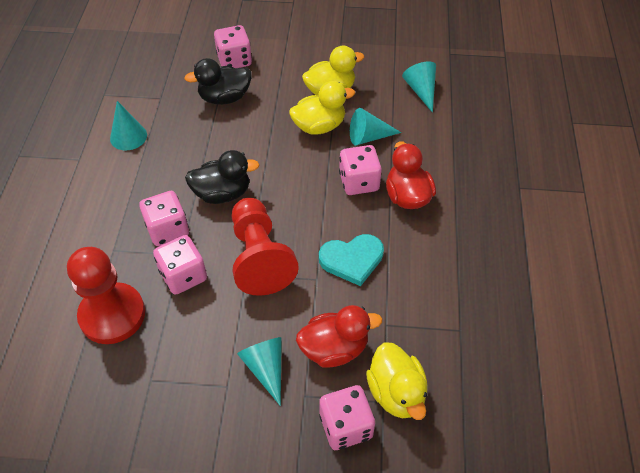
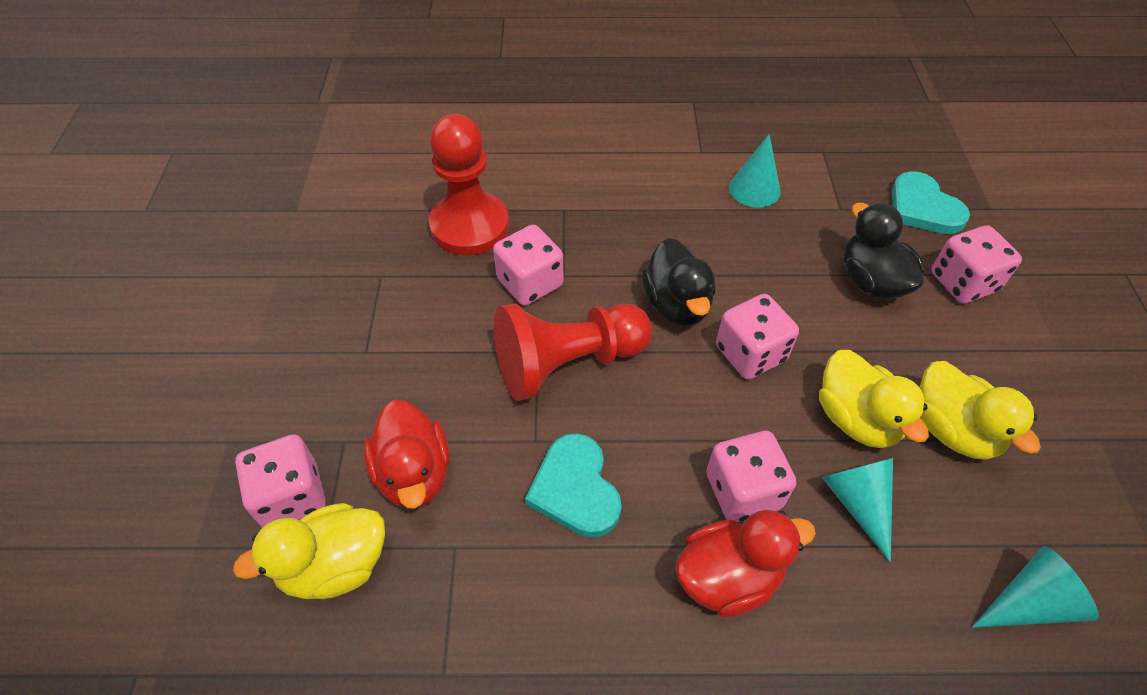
camera: 85 degrees right, 0 degrees up
pink dice [139,191,189,246] -> pink dice moved to [716,294,799,379]
turquoise cone [237,337,282,406] -> none
none -> turquoise heart [892,171,970,234]

